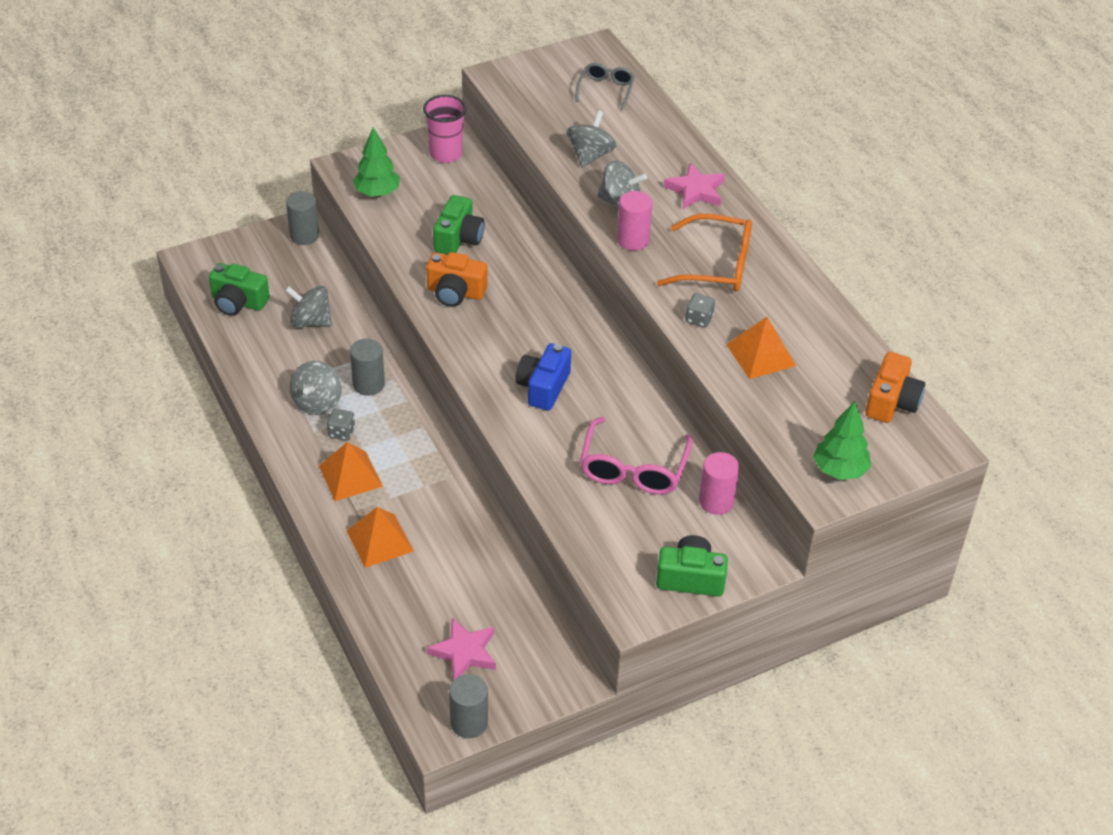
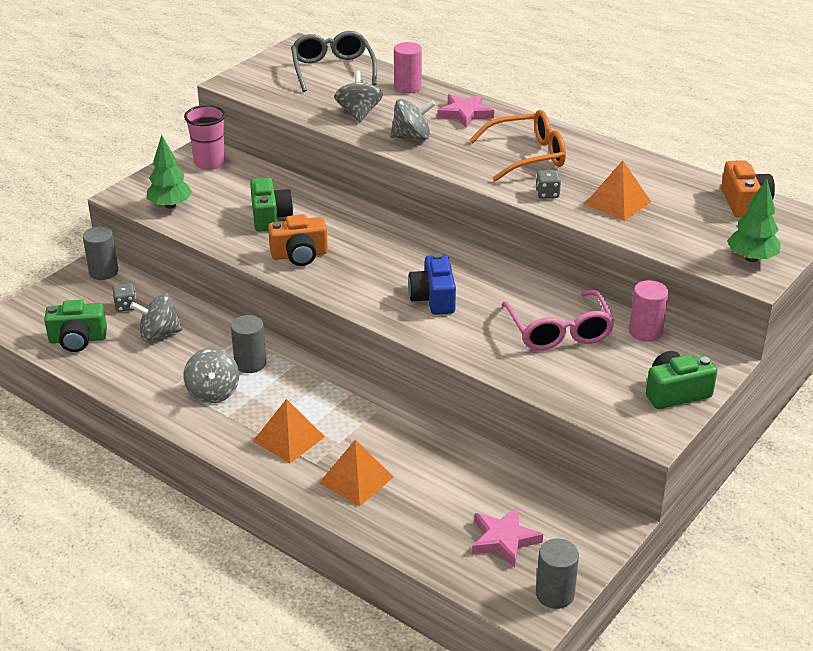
camera: 25 degrees left, 10 degrees down
grey dice [327,409,355,441] -> grey dice moved to [113,283,137,312]
grey glasses [575,63,635,110] -> grey glasses [291,31,377,92], size x1.65
pink cylinder [617,191,652,251] -> pink cylinder moved to [394,42,422,93]

